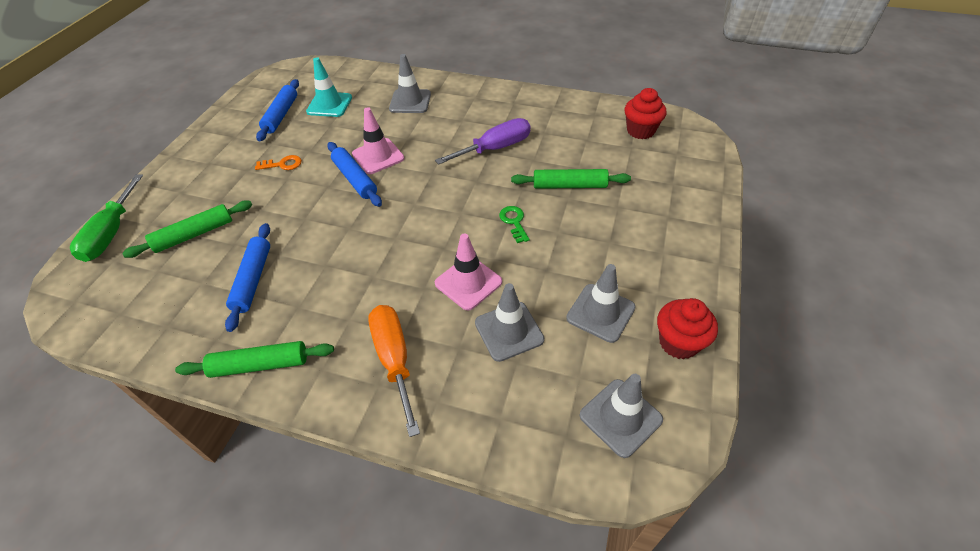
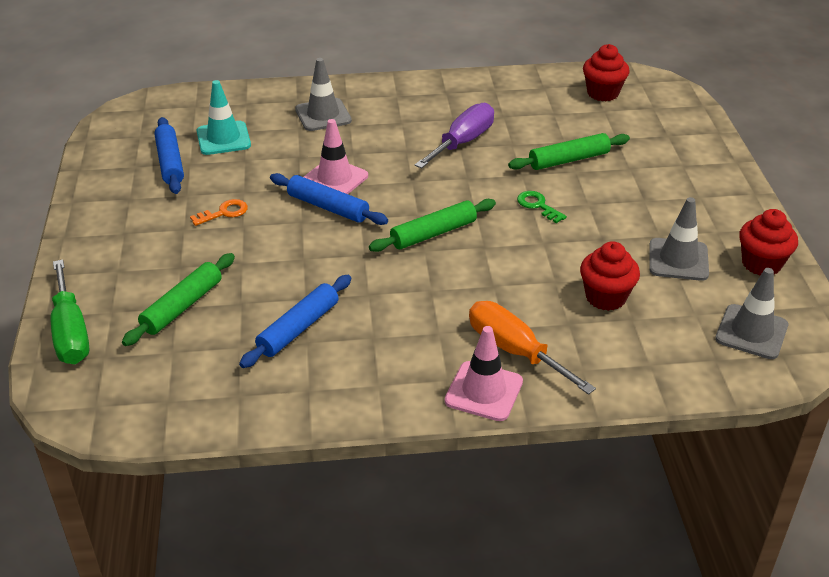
camera: 25 degrees left, 10 degrees down
green rolling pin [175,341,334,378] -> green rolling pin moved to [369,199,496,252]
blue rolling pin [225,223,270,332] -> blue rolling pin turned 60 degrees clockwise [239,275,351,368]
pink traffic cone [435,234,502,310] -> pink traffic cone moved to [445,326,523,421]
grey traffic cone [475,283,544,362] -> red cupcake [580,241,640,311]

